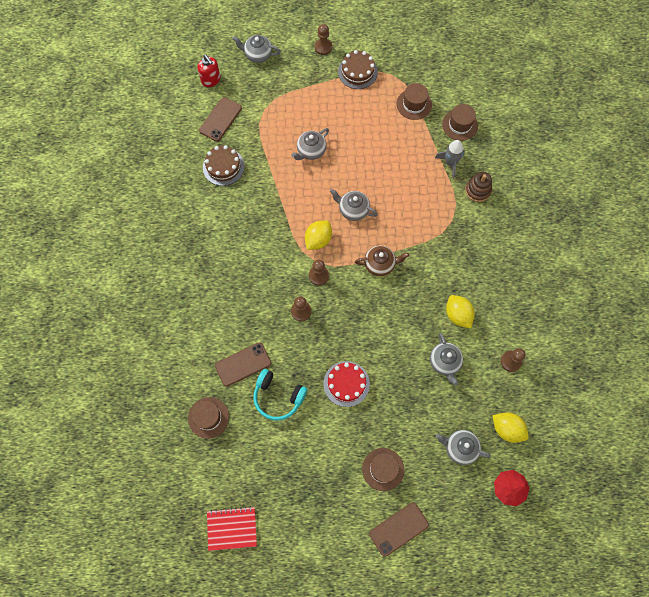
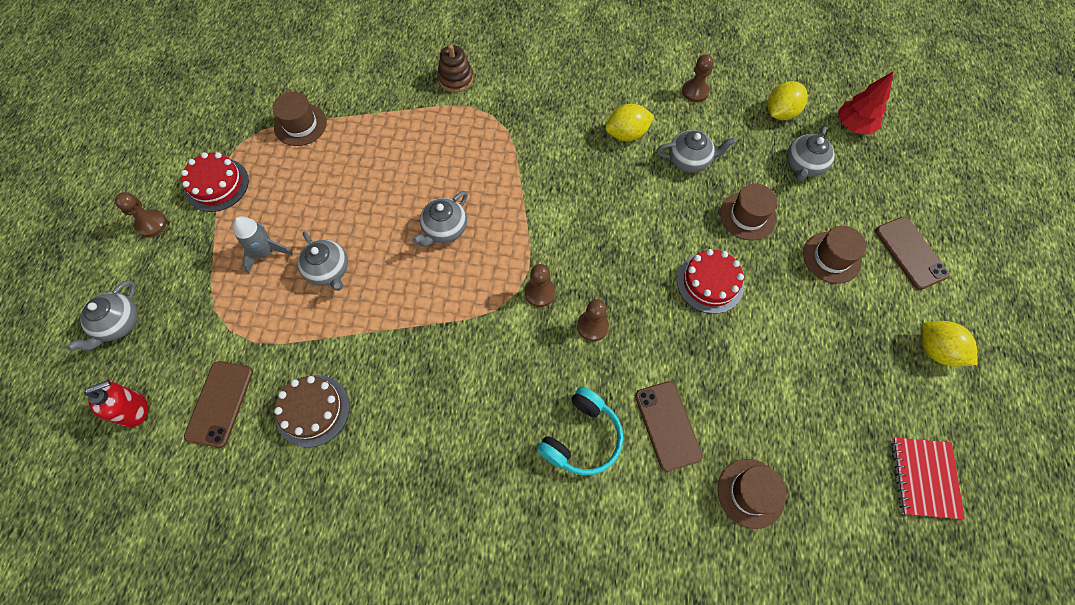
camera: 80 degrees left, 5 degrees down
brown phone [199,97,242,142] -> brown phone turned 60 degrees clockwise [184,361,253,448]
turquoise headphones [253,369,307,421] -> turquoise headphones moved to [537,387,623,475]
yellow lemon [305,220,332,250] -> yellow lemon moved to [920,321,977,367]
brown cake [338,50,378,89] -> red cake [181,152,249,212]
brown teapot [355,245,409,276] -> none
grey rocket [435,140,465,179] -> grey rocket moved to [233,216,293,273]
brown hat [442,104,478,141] -> brown hat moved to [720,184,777,240]

